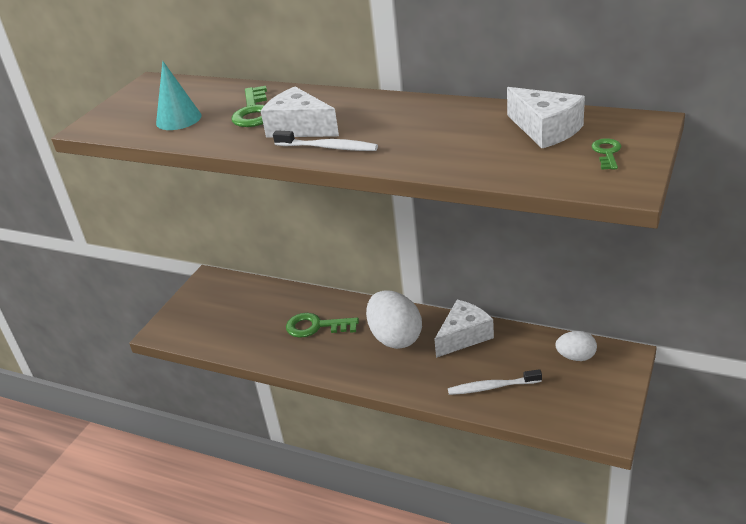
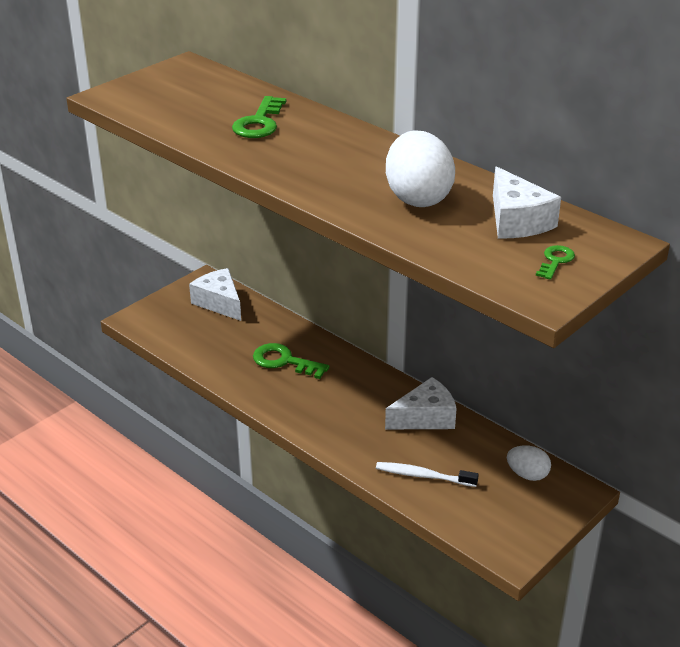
camera: 15 degrees right, 0 degrees up
turquoise cone [156,61,202,130] -> none
white cheese [261,87,339,138] -> white cheese moved to [189,268,241,321]
white toothbrush [273,130,378,151] -> none
white egg [366,290,422,349] -> white egg moved to [386,130,455,207]

